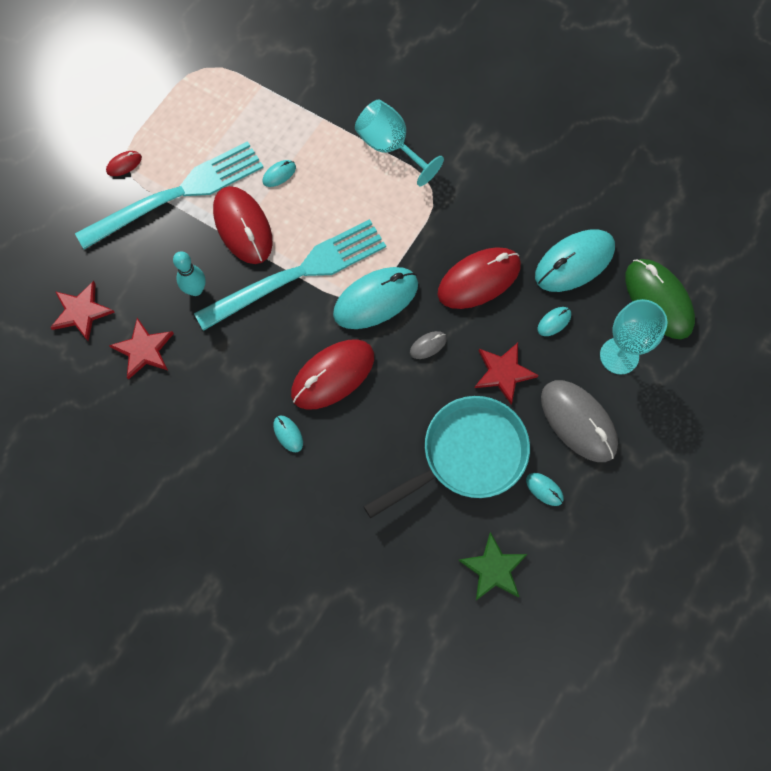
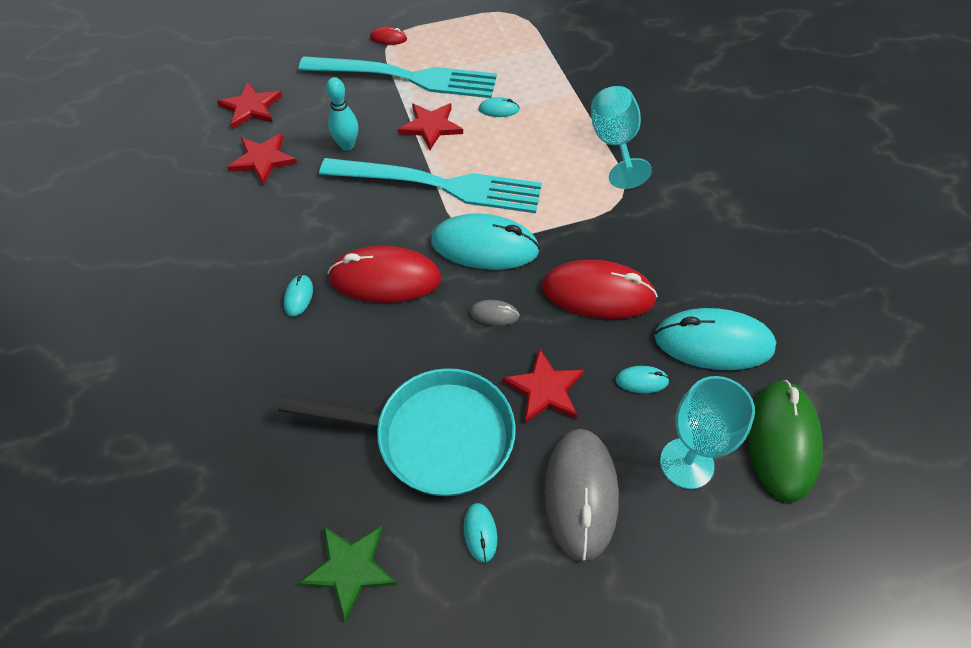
camera: 40 degrees right, 15 degrees down
red mouse [213,186,273,264] -> red star [398,103,463,150]

